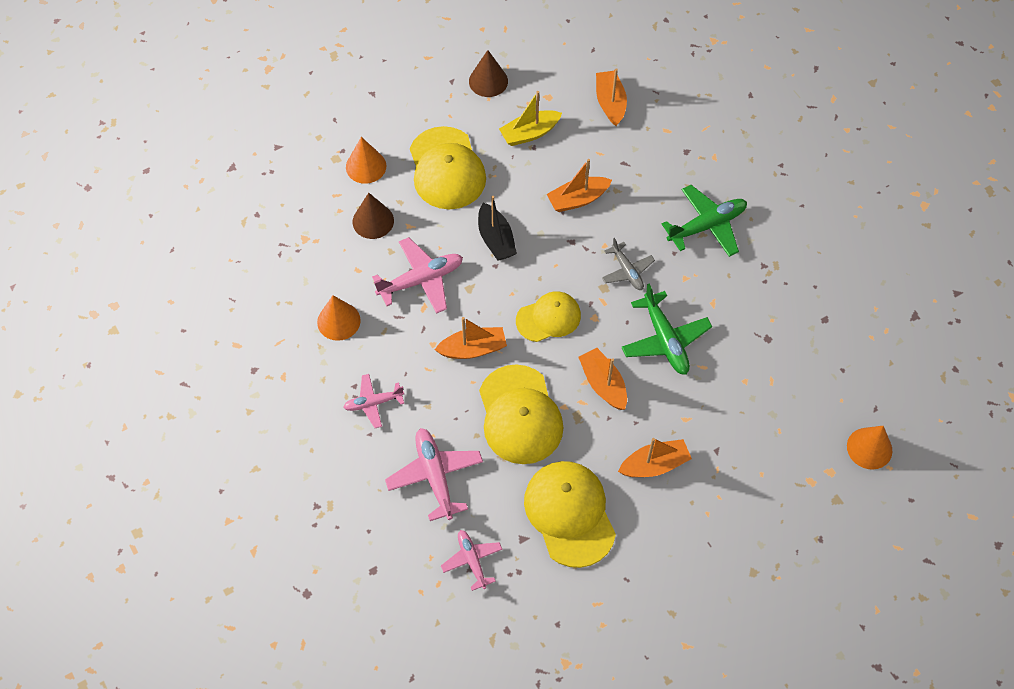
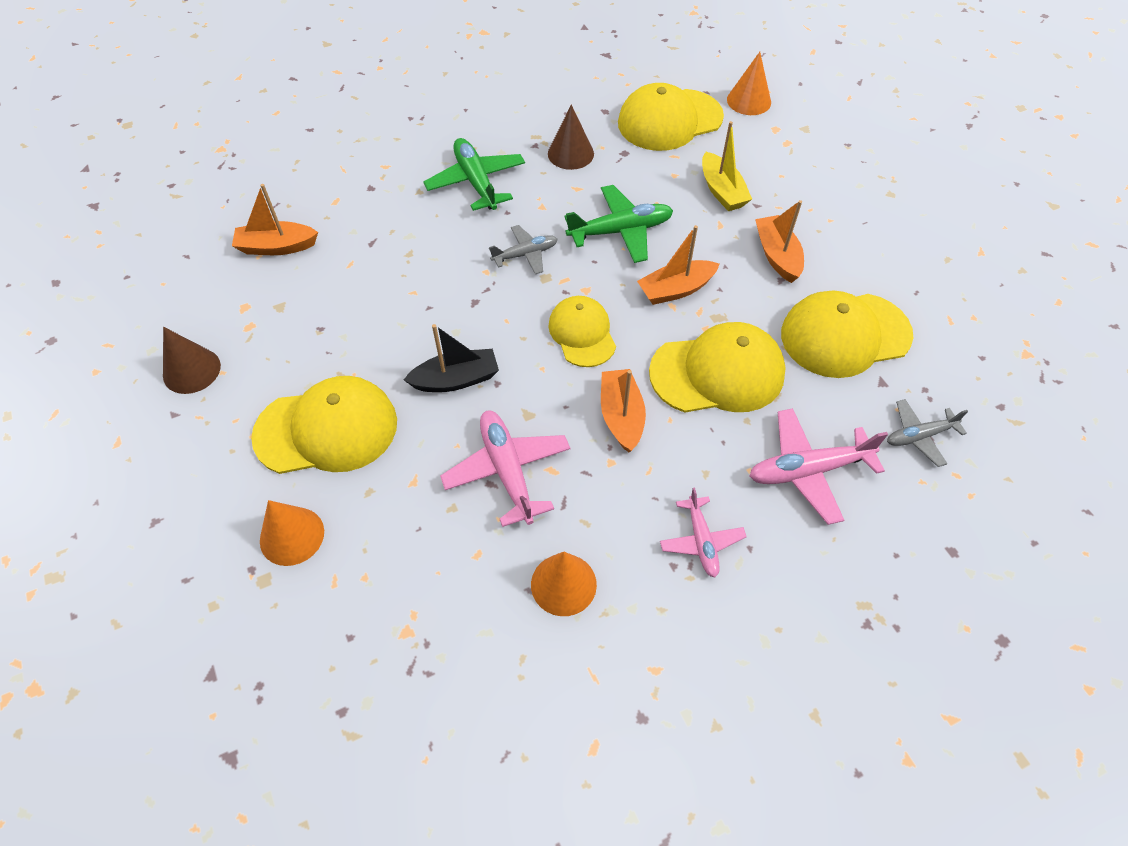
camera: 85 degrees left, 5 degrees down
brown cone [352,193,394,239] -> brown cone moved to [548,105,594,170]
pink plane [441,530,503,591] -> grey plane [887,399,968,467]
yellow boat [499,91,562,146] -> yellow boat moved to [702,121,752,211]
orange boat [547,159,612,212] -> none
none -> yellow cap [618,83,724,151]

